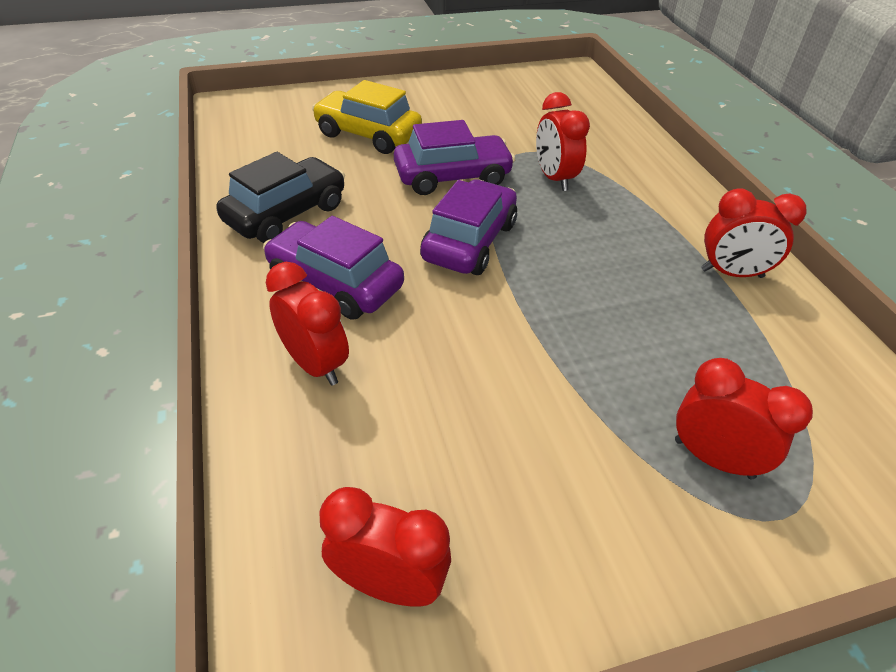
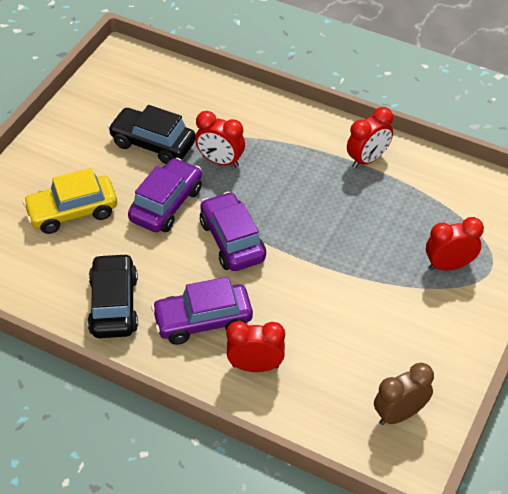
camera: 45 degrees left, 5 degrees up
red clock [319,487,451,607] -> brown clock [374,363,434,425]
none -> black car [108,105,196,164]

